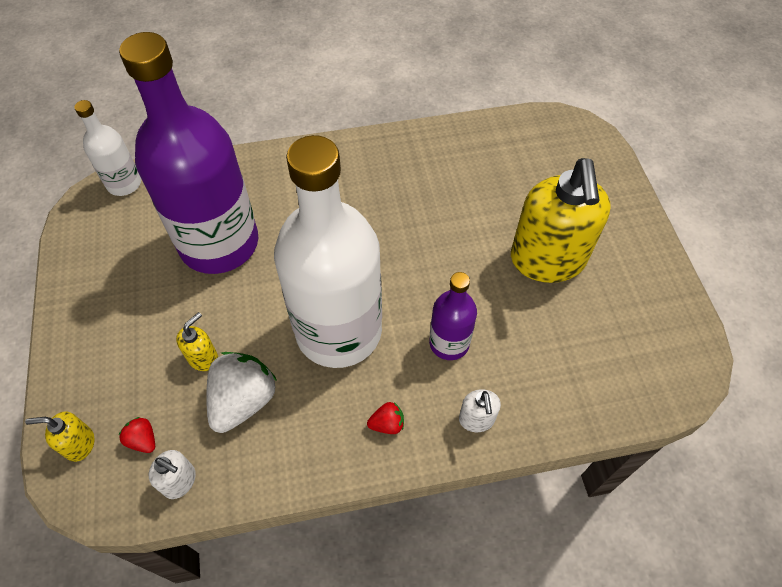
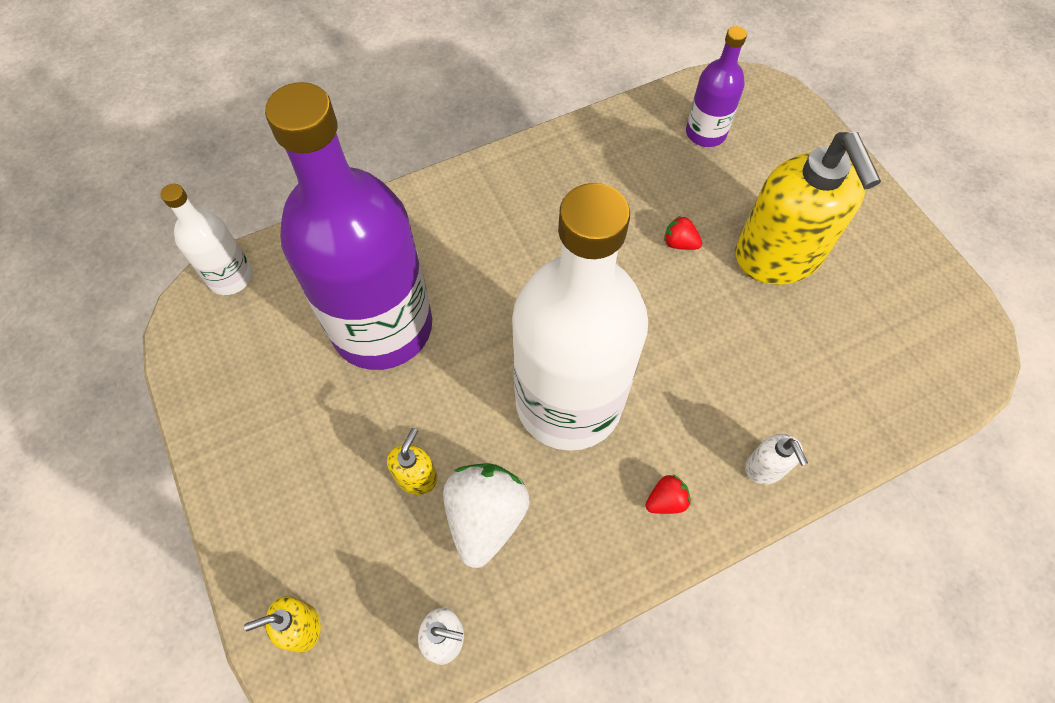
camera: 15 degrees left, 5 degrees up
red strawberry [118,417,155,453] -> red strawberry moved to [664,216,702,250]
purple bottle [429,272,477,360] -> purple bottle moved to [686,26,747,147]

